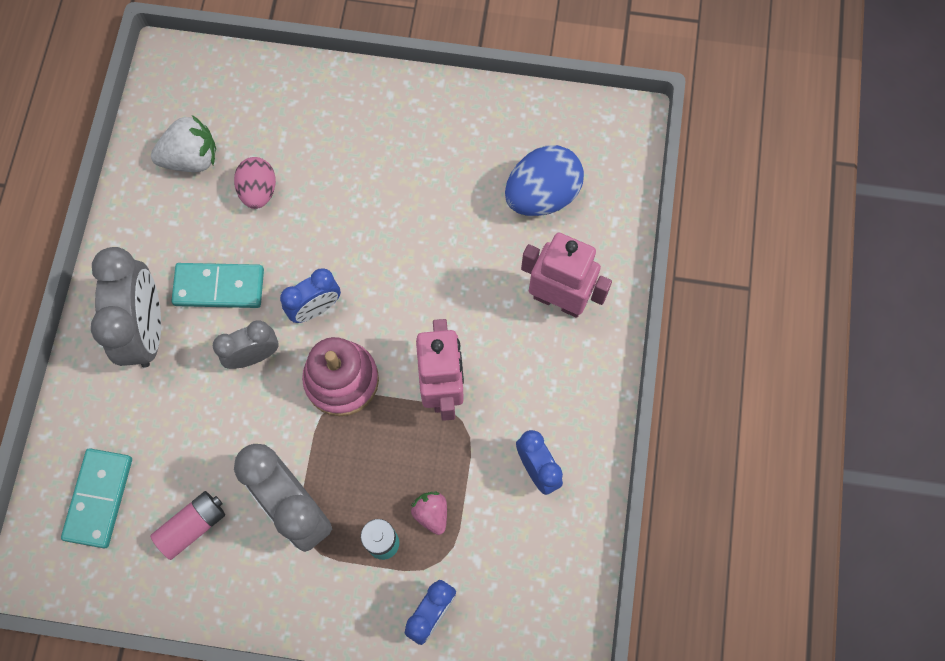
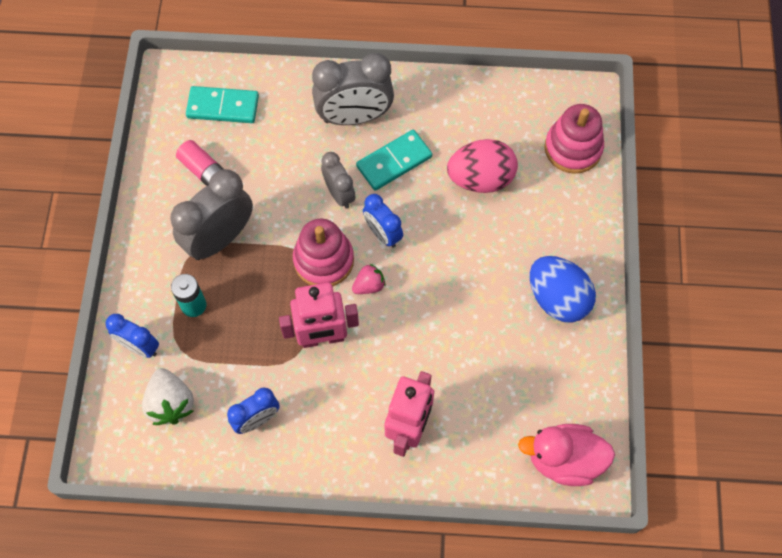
camera: 85 degrees right, 5 degrees down
white strawberry [151,115,216,172] -> white strawberry moved to [142,368,194,425]
turquoise domino [171,263,264,308] -> turquoise domino turned 60 degrees clockwise [356,130,432,191]
pink egg [234,157,276,209] -> pink egg [447,139,518,193], size x1.56
pink strawberry [411,492,447,535] -> pink strawberry moved to [352,264,386,294]
blue egg [505,145,584,216] -> blue egg moved to [530,256,596,322]
none -> pink duck [518,424,615,486]
none -> pink stacking toy [545,104,604,174]

